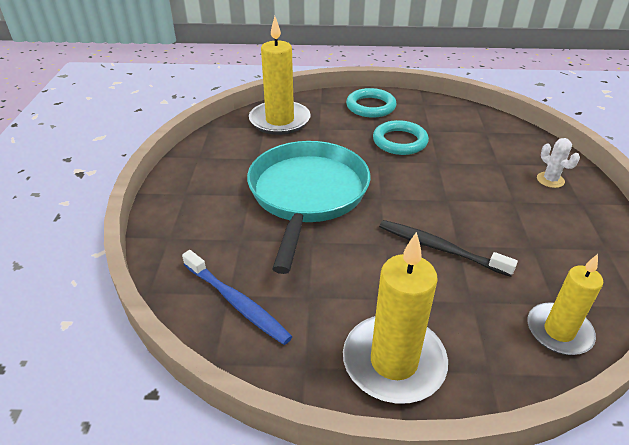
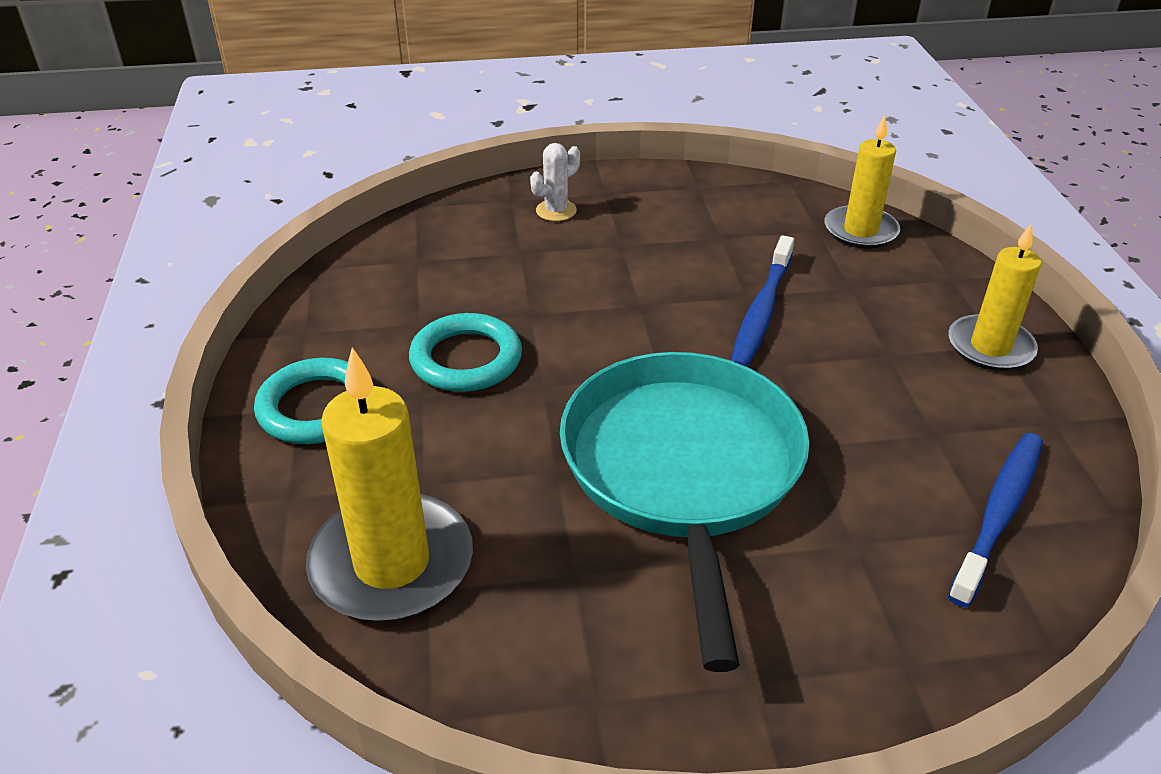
camera: 100 degrees left, 0 degrees up
turquoise pan [247,141,371,274] -> turquoise pan turned 90 degrees clockwise [560,352,809,672]
yellow candle [343,232,448,404] -> yellow candle [948,223,1042,371], size x0.65
black toothbrush [379,220,518,277] -> blue toothbrush [731,235,794,367]

